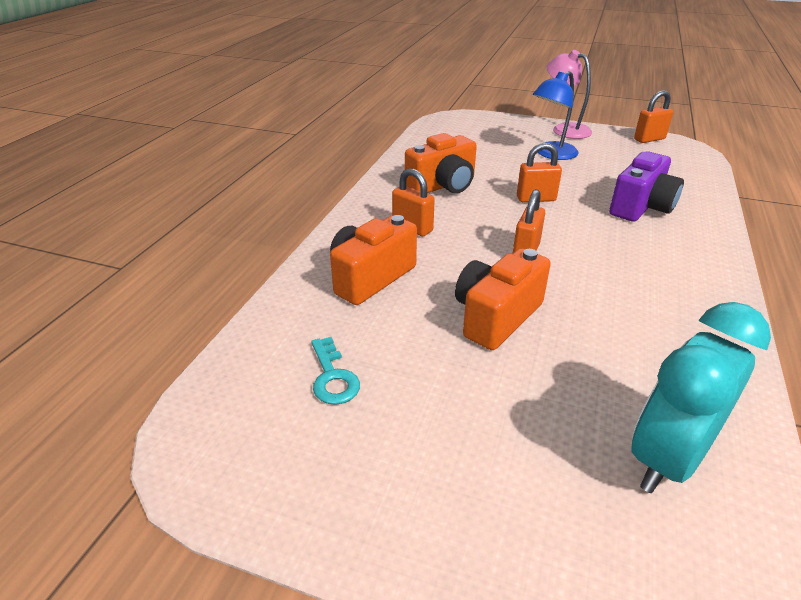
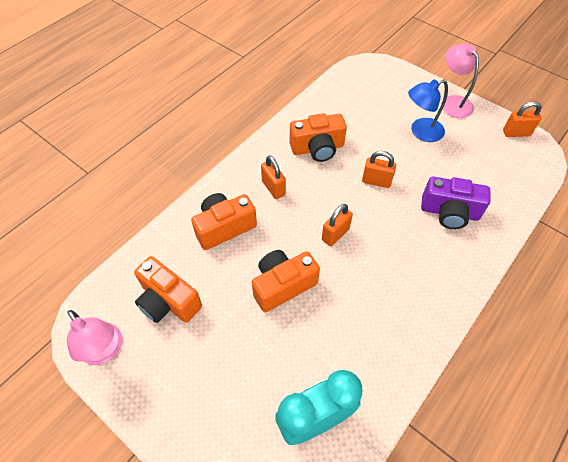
camera: 20 degrees right, 20 degrees up
turquoise key [311,337,360,405] -> orange camera [134,256,202,323]
purple camera [609,151,684,222] -> purple camera turned 45 degrees clockwise [421,177,490,229]
none -> pink lamp [67,310,123,365]

